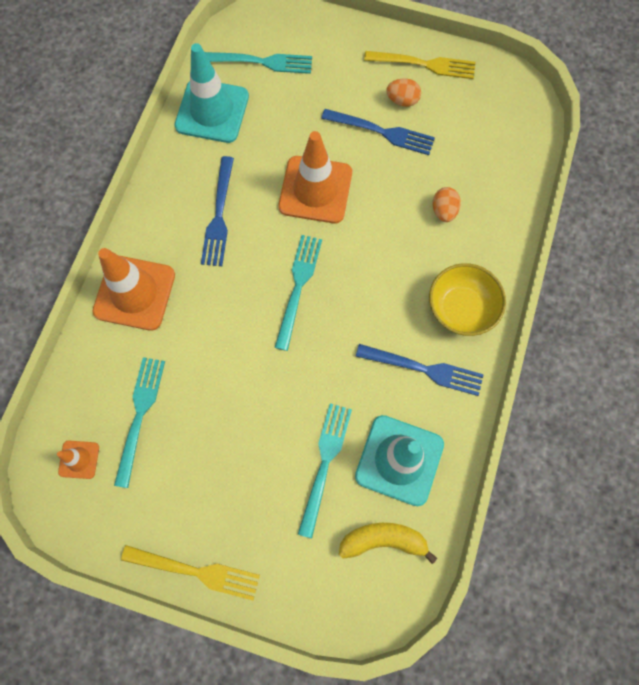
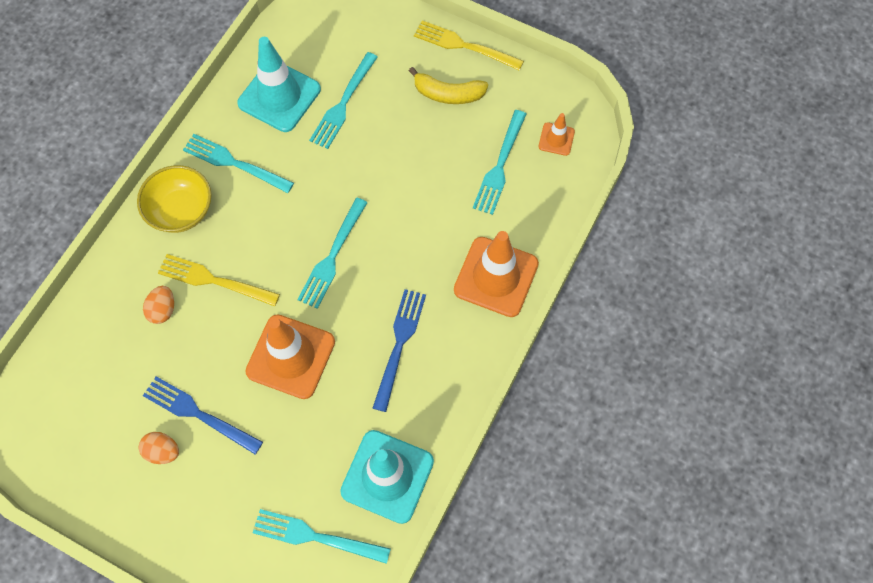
camera: 170 degrees left, 5 degrees down
yellow banana [339,523,437,564] -> yellow banana moved to [409,67,488,104]
blue fork [356,344,484,396] -> turquoise fork [183,134,294,193]
yellow fork [364,51,475,79] -> yellow fork moved to [158,254,280,306]

